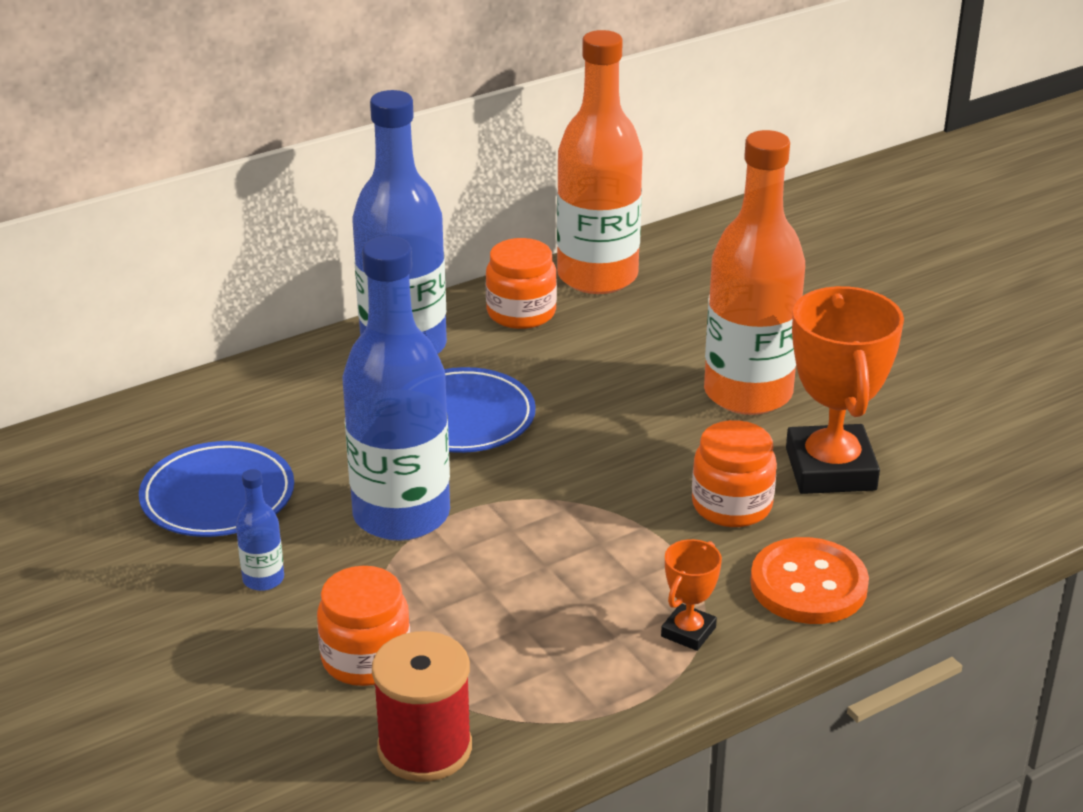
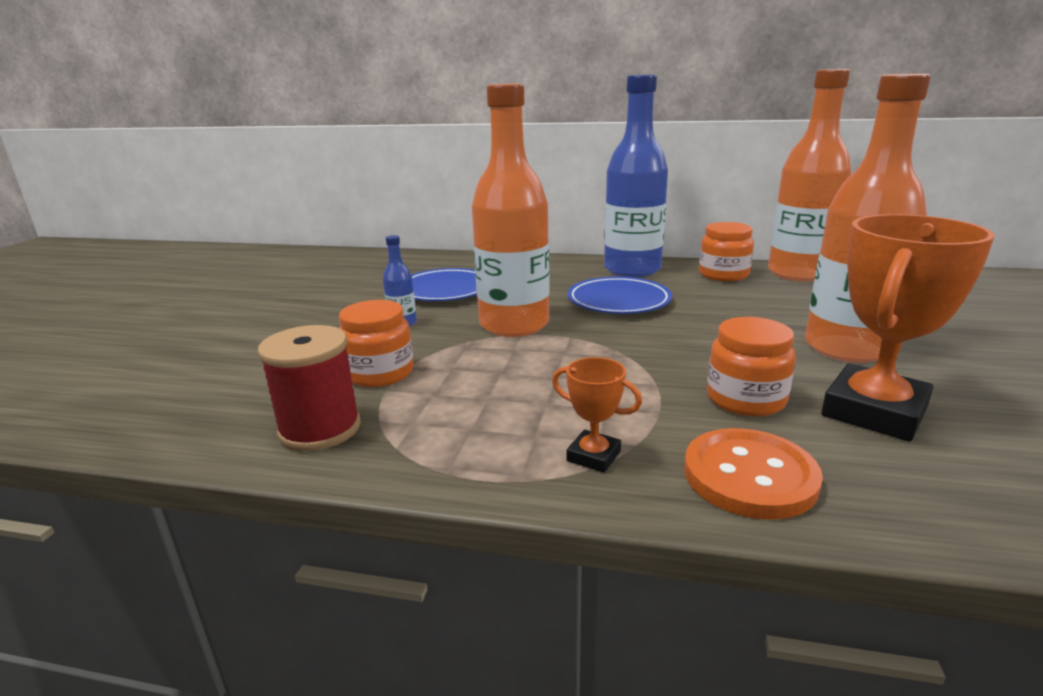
camera: 45 degrees right, 10 degrees down
blue bottle [342,236,450,541] -> orange bottle [472,83,550,337]
orange trophy [661,539,722,651] -> orange trophy turned 45 degrees clockwise [552,357,642,473]

